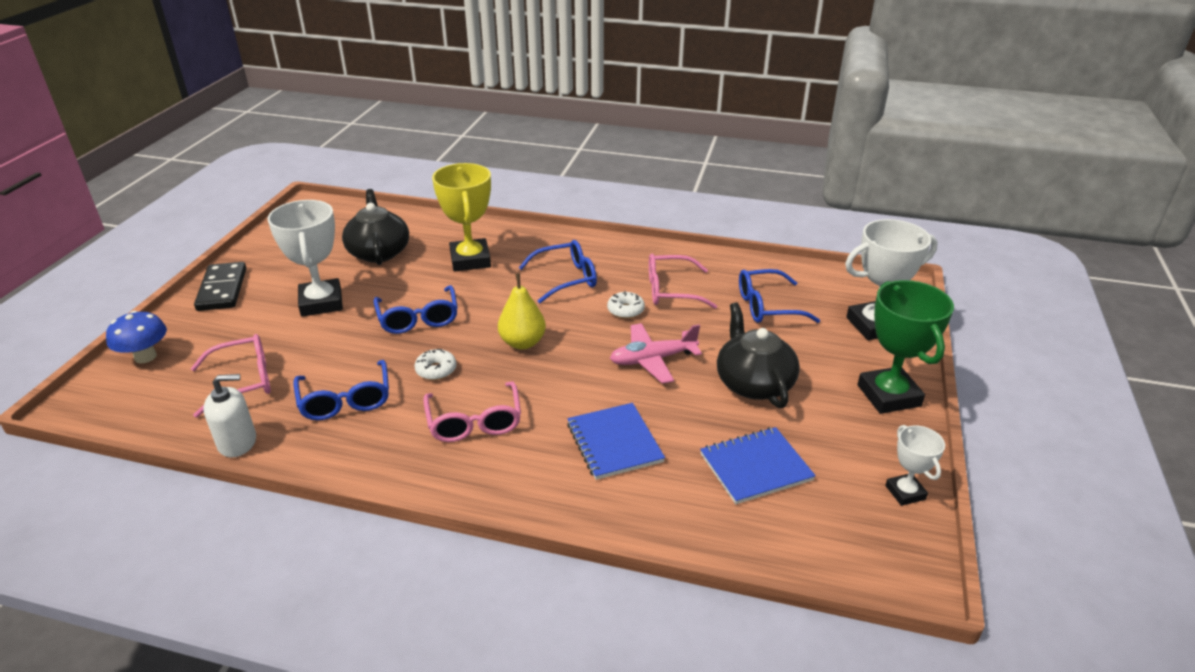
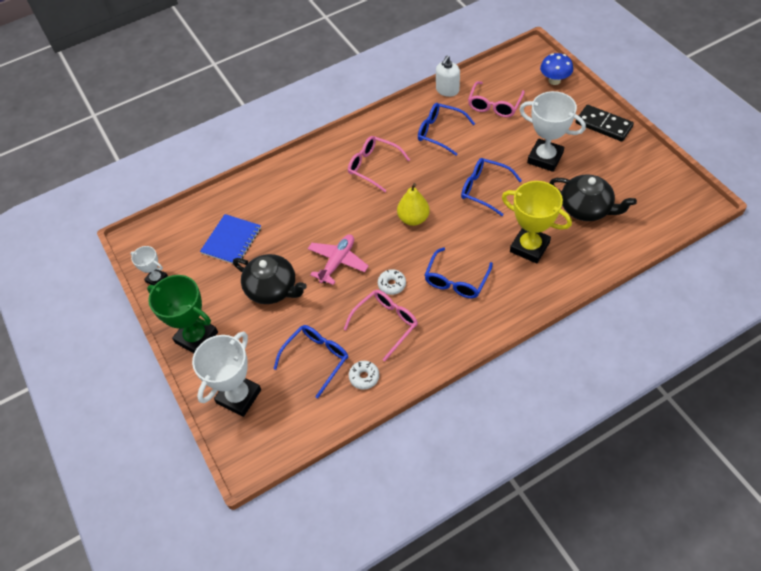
camera: 140 degrees right, 20 degrees up
white donut [414,349,457,380] -> white donut moved to [349,361,379,390]
blue notebook [567,403,665,480] -> none

